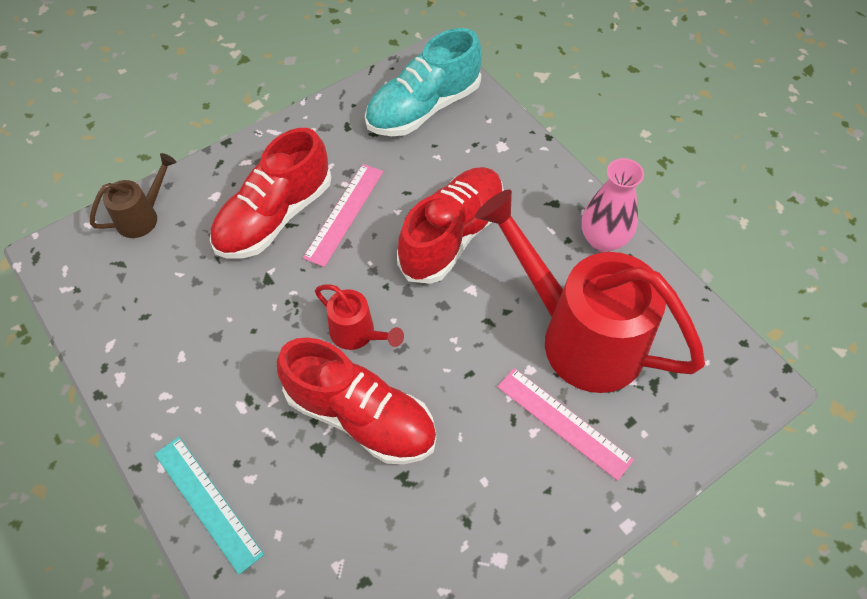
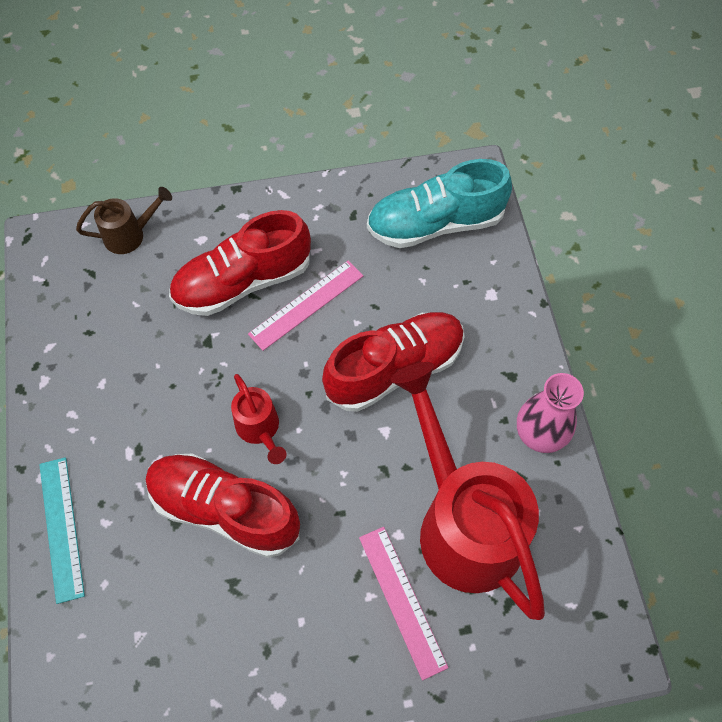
camera: 25 degrees right, 5 degrees up
red shoe [277,337,436,464] -> red shoe turned 150 degrees clockwise [146,454,300,558]

